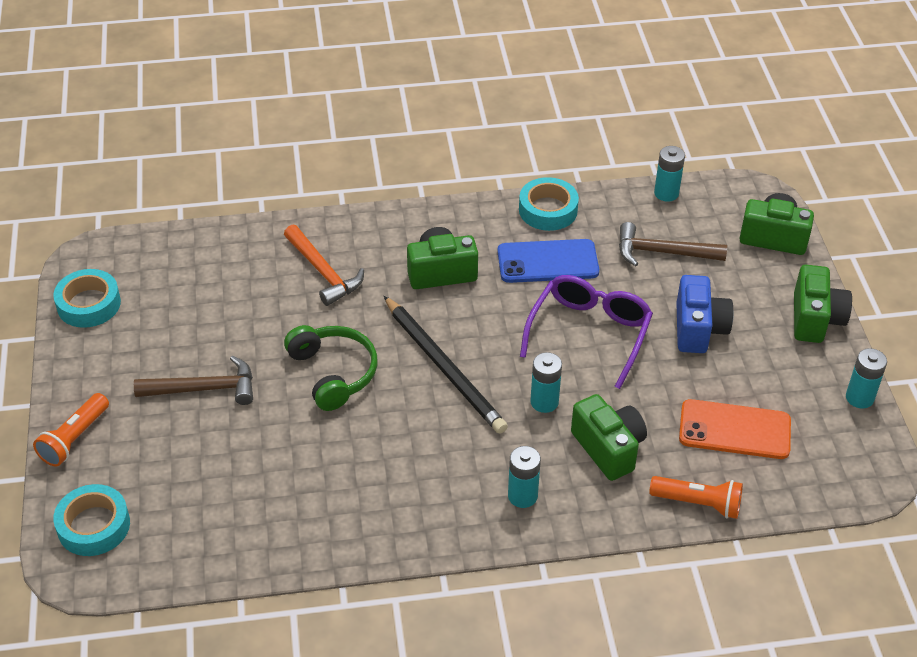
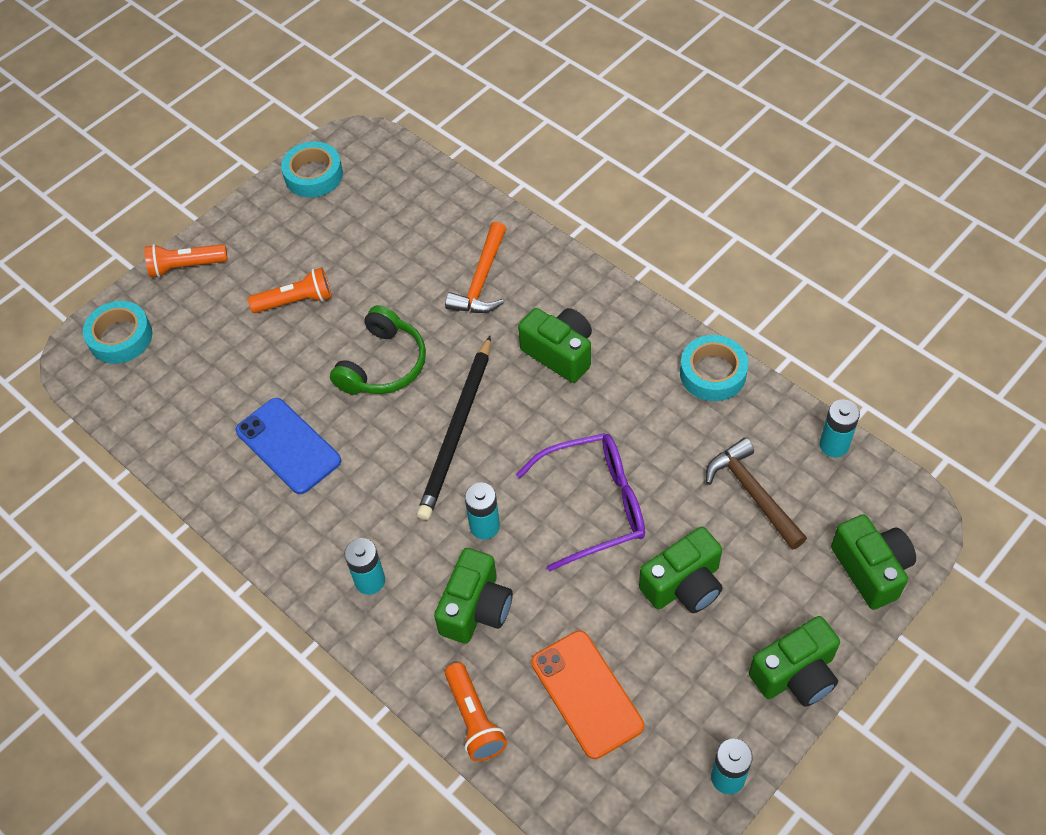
camera: 55 degrees right, 10 degrees up
brown hammer [134,356,253,405] -> orange flashlight [248,268,332,313]
blue phone [497,239,599,283] -> blue phone moved to [236,398,341,494]
blue camera [676,275,734,353] -> green camera [639,527,723,613]

